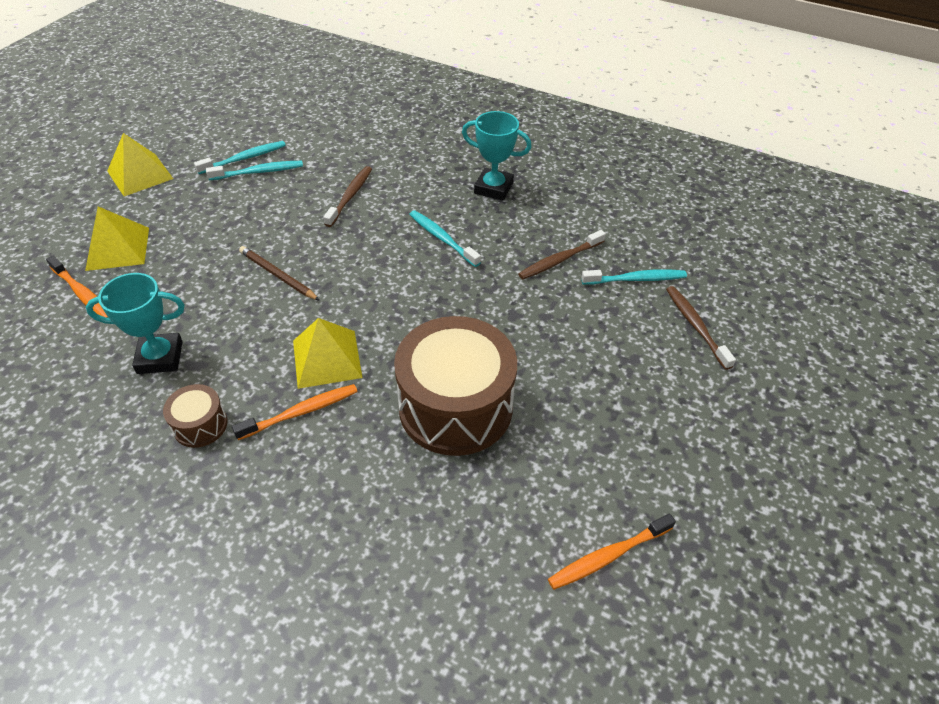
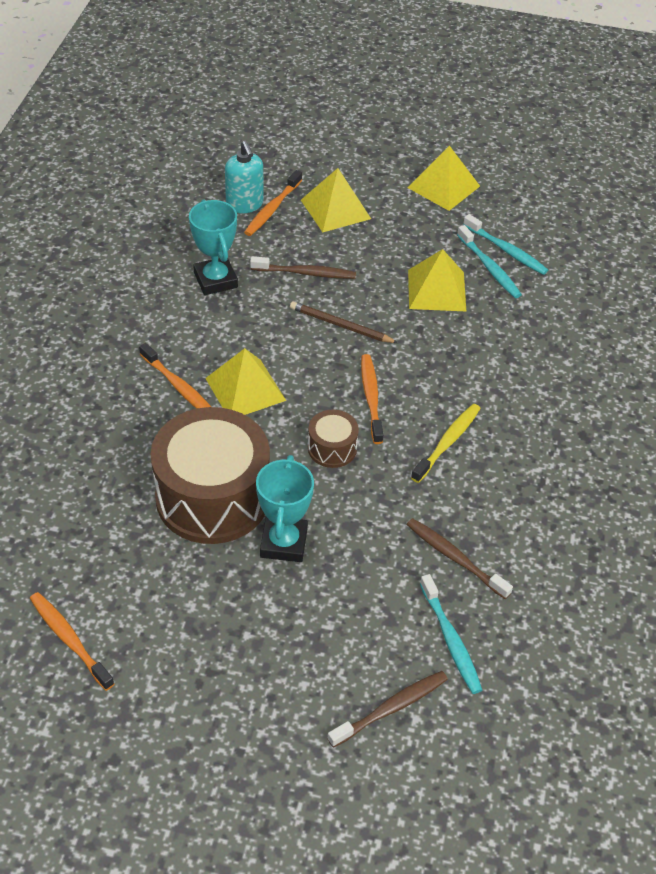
camera: 75 degrees right, 0 degrees up
brown drum [163,384,228,448] -> brown drum moved to [308,410,359,468]
brown pencil [239,246,320,301] -> brown pencil turned 90 degrees counterclockwise [290,301,398,343]
brown toothbrush [323,166,372,227] -> brown toothbrush moved to [250,256,356,279]
turquoise toothbrush [409,210,481,267] -> yellow toothbrush [411,404,481,483]
turquoise trophy [462,111,532,201] -> turquoise trophy moved to [256,455,314,562]
none -> turquoise soap dispenser [225,141,263,213]
none -> orange toothbrush [361,354,383,444]
none -> yellow pyramid [408,249,466,311]

